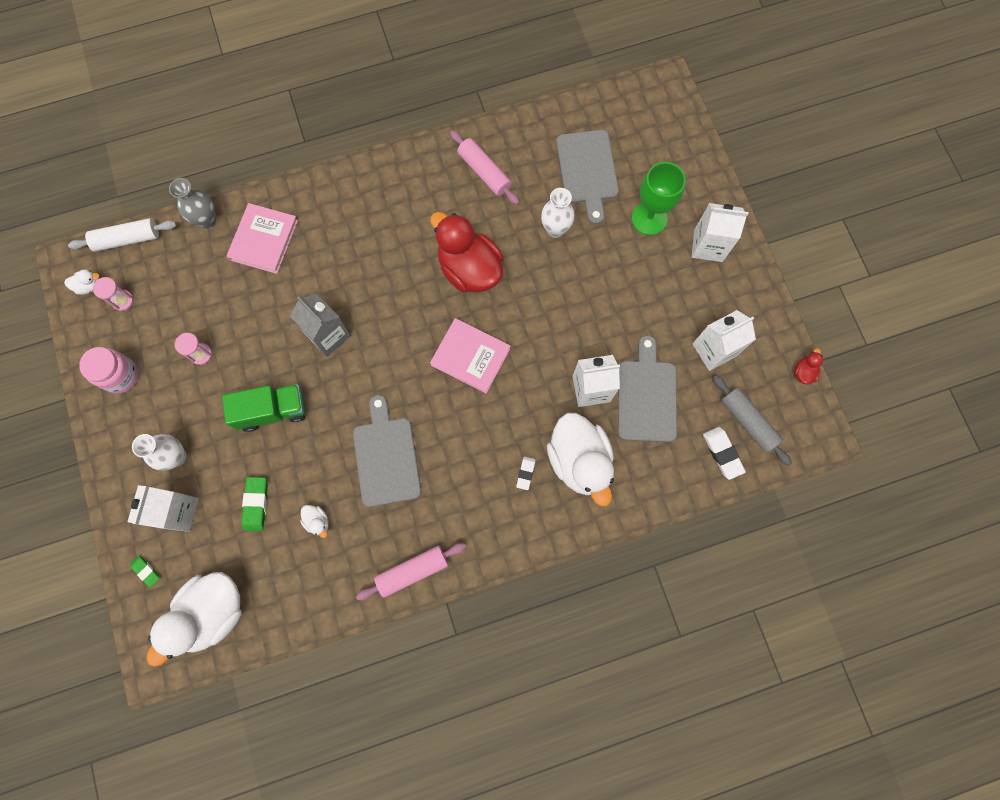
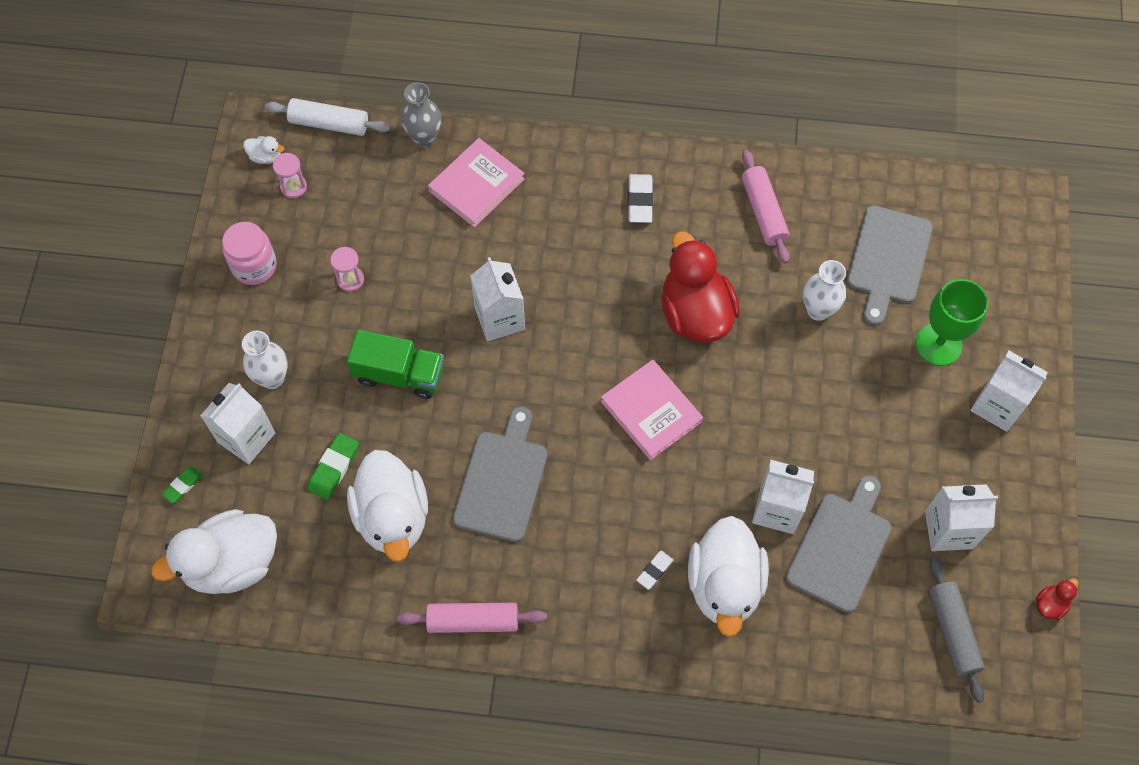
camera: 25 degrees right, 10 degrees down
green eraser [130,555,159,588] -> green eraser turned 60 degrees clockwise [162,466,202,503]
grey carton [290,293,351,357] -> white carton [470,257,525,341]
white duck [300,505,329,538] -> white duck [347,450,428,561], size x2.48
white eraser [703,427,746,480] -> white eraser moved to [628,174,653,223]

